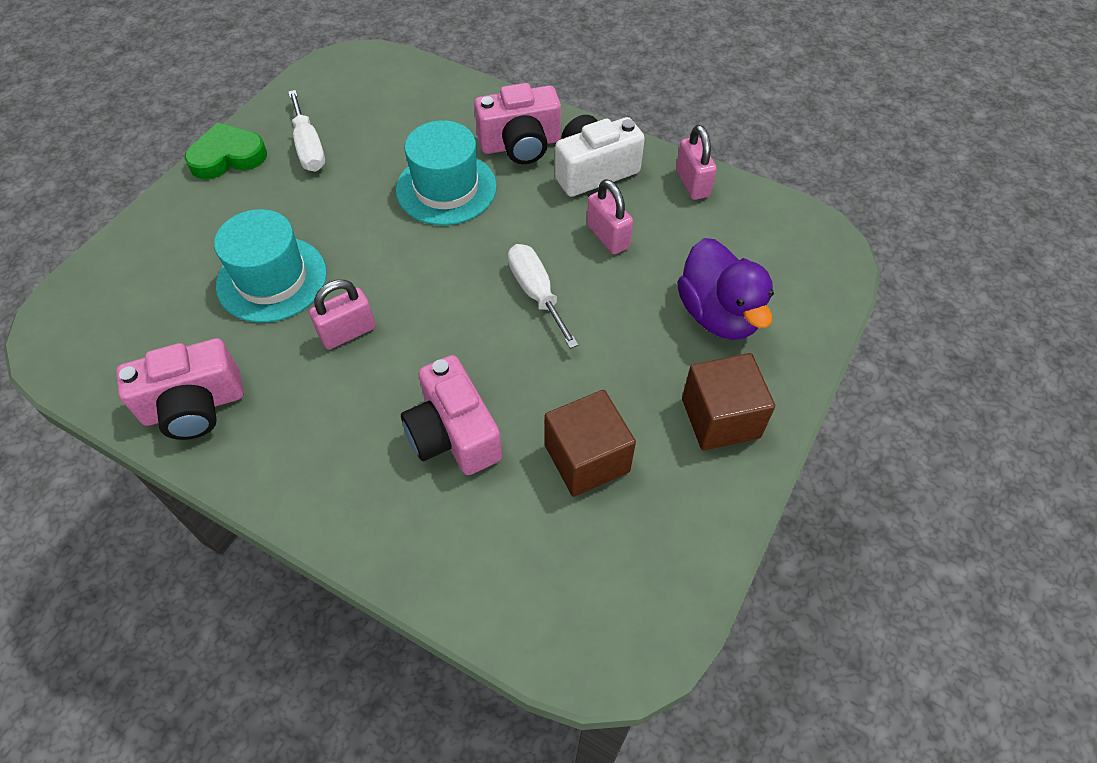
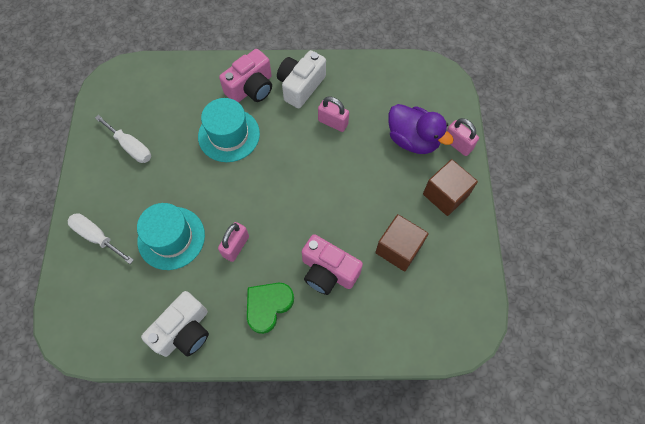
camera: 30 degrees left, 10 degrees up
pink camera [116,338,243,440] -> white camera [141,291,209,357]
green heart [184,123,267,179] -> green heart moved to [247,283,294,334]
white screwdriver [508,244,579,349] -> white screwdriver moved to [68,213,134,264]
pink padlock [676,125,717,200] -> pink padlock moved to [447,118,479,156]

